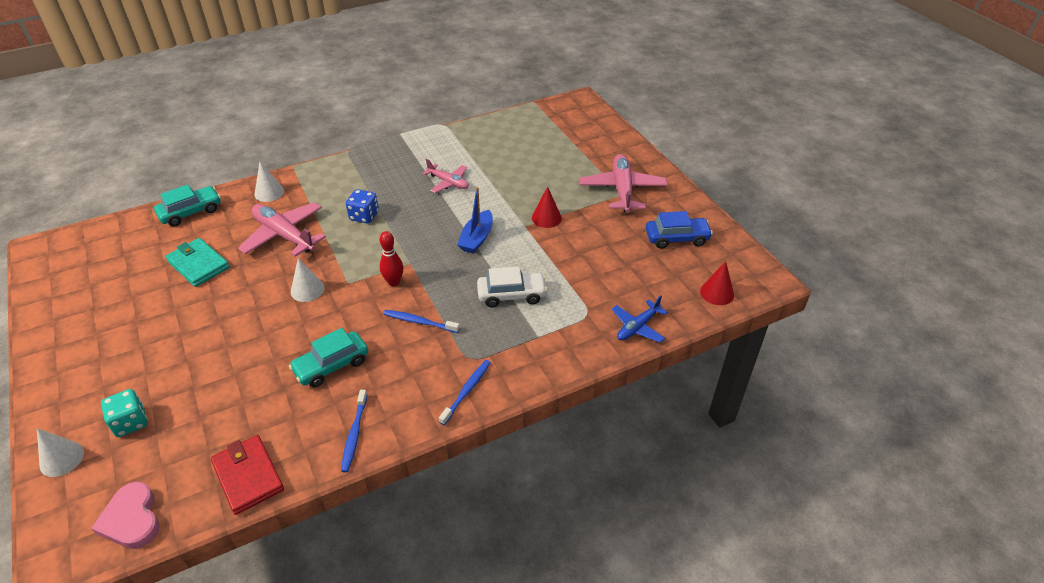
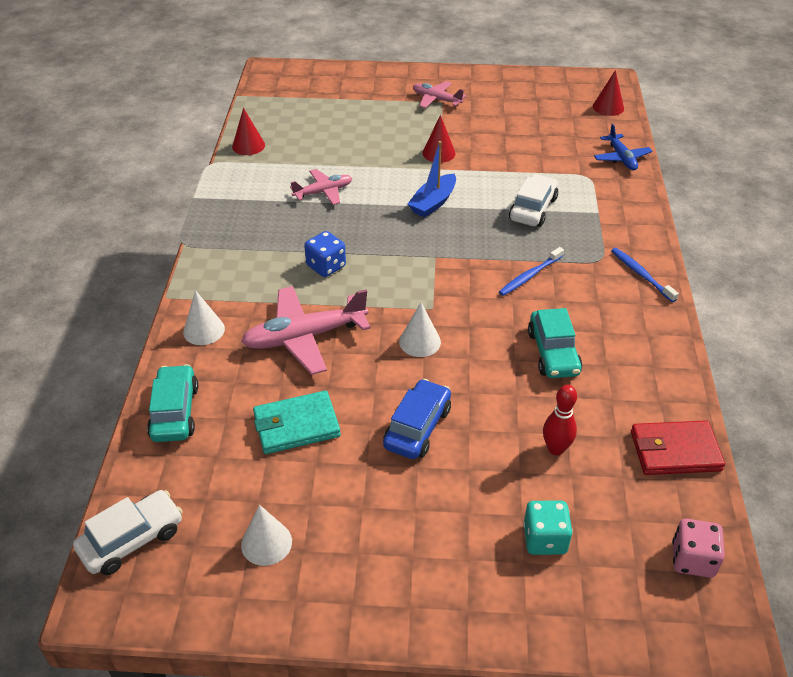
camera: 60 degrees left, 0 degrees up
white cone [37,428,84,477] -> white cone moved to [241,505,292,566]
pink heart [91,482,160,549] -> pink dice [672,519,725,578]
blue toothbrush [341,390,367,472] -> none
red bowling pin [380,231,403,286] -> red bowling pin moved to [543,385,577,455]
blue boat [457,187,493,254] -> blue boat turned 75 degrees clockwise [408,141,456,218]
pink plane [579,154,668,213] -> pink plane [413,81,466,108], size x0.59
blue car [646,211,713,249] -> blue car moved to [383,379,451,459]
none -> white car [73,490,183,575]
none -> red cone [232,108,265,155]

